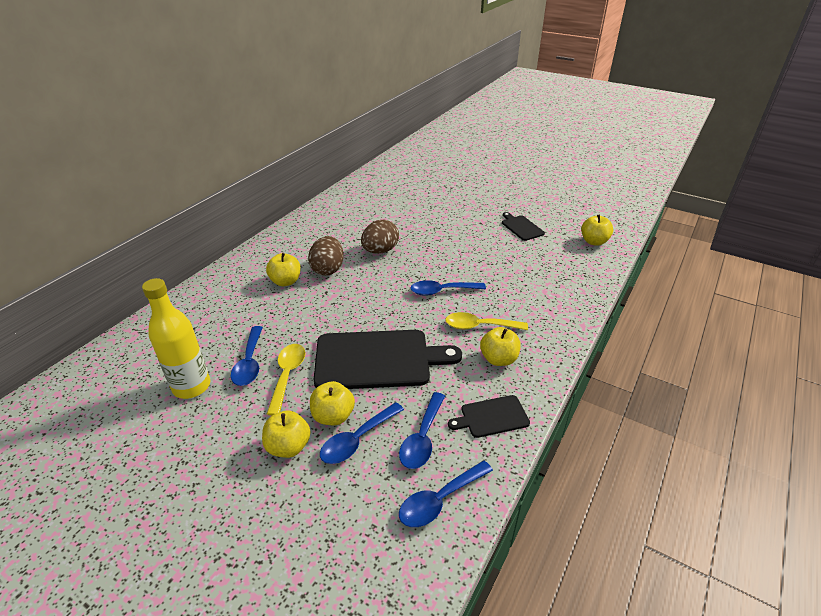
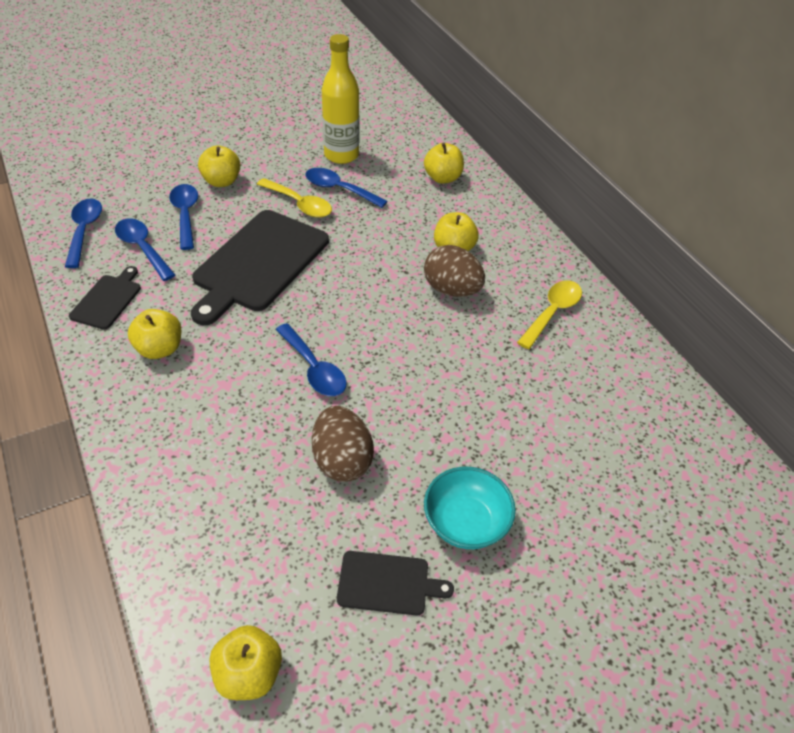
camera: 120 degrees right, 10 degrees up
yellow apple [310,381,355,425] -> yellow apple moved to [424,143,464,184]
brown egg [361,219,399,254] -> brown egg moved to [312,406,374,482]
blue spoon [411,280,486,296] -> blue spoon turned 120 degrees clockwise [276,323,347,396]
yellow spoon [445,312,528,330] -> yellow spoon moved to [517,280,582,349]
none -> turquoise bowl [424,467,516,549]

